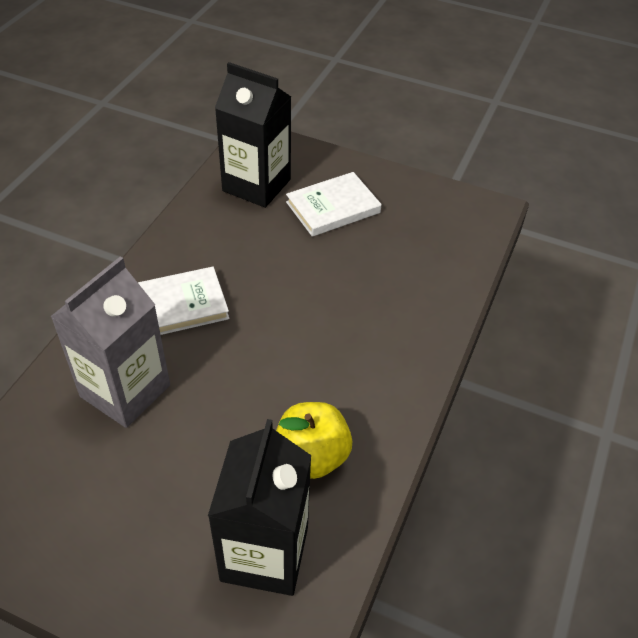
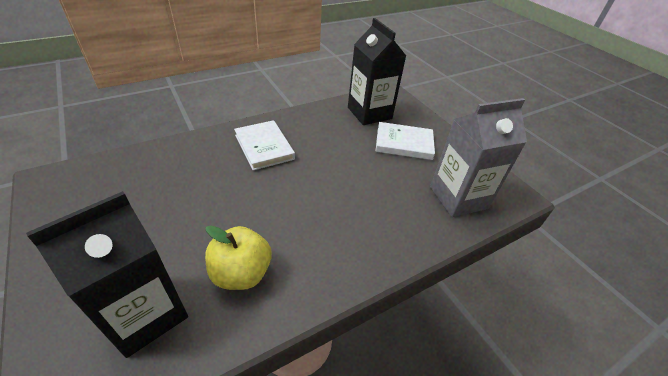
camera: 35 degrees right, 5 degrees down
grey carton [50,257,170,428] -> grey carton moved to [430,98,527,217]
white book [138,267,229,335] -> white book turned 45 degrees clockwise [234,120,295,171]

